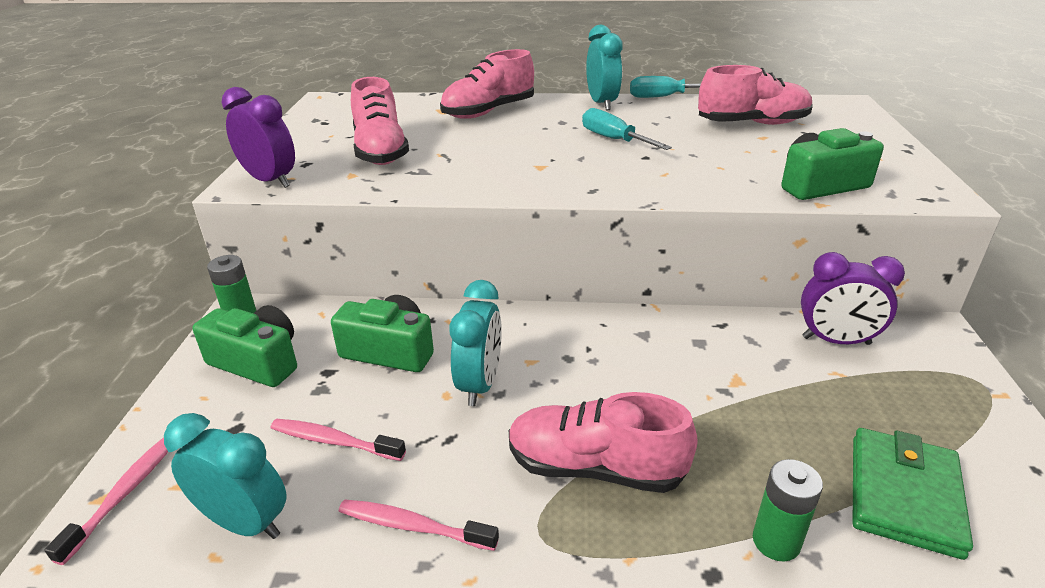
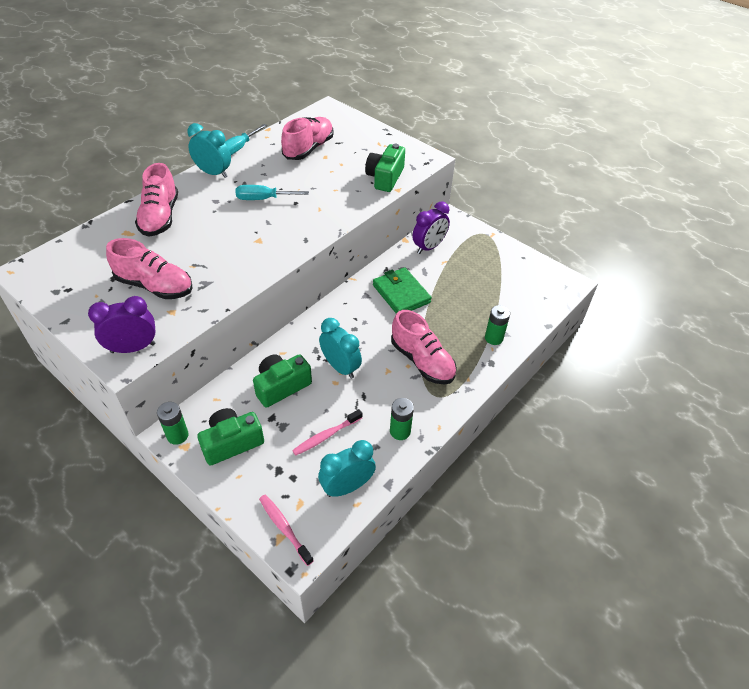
camera: 55 degrees left, 15 degrees up
pink toothbrush [339,499,499,551] -> green battery [390,398,414,440]
pink shoe [509,392,698,493] -> pink shoe turned 90 degrees counterclockwise [391,310,457,385]
green wallet [853,428,973,560] -> green wallet moved to [373,267,432,314]

